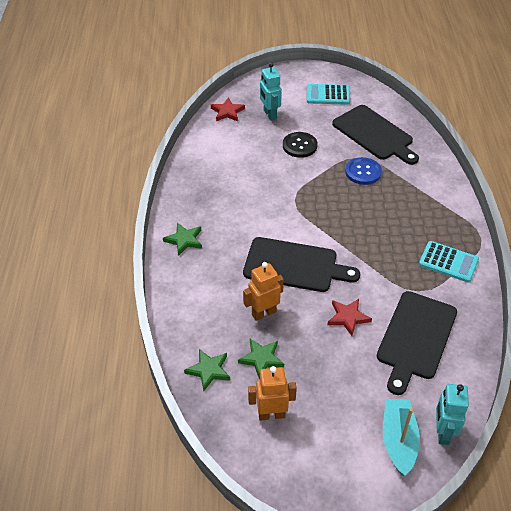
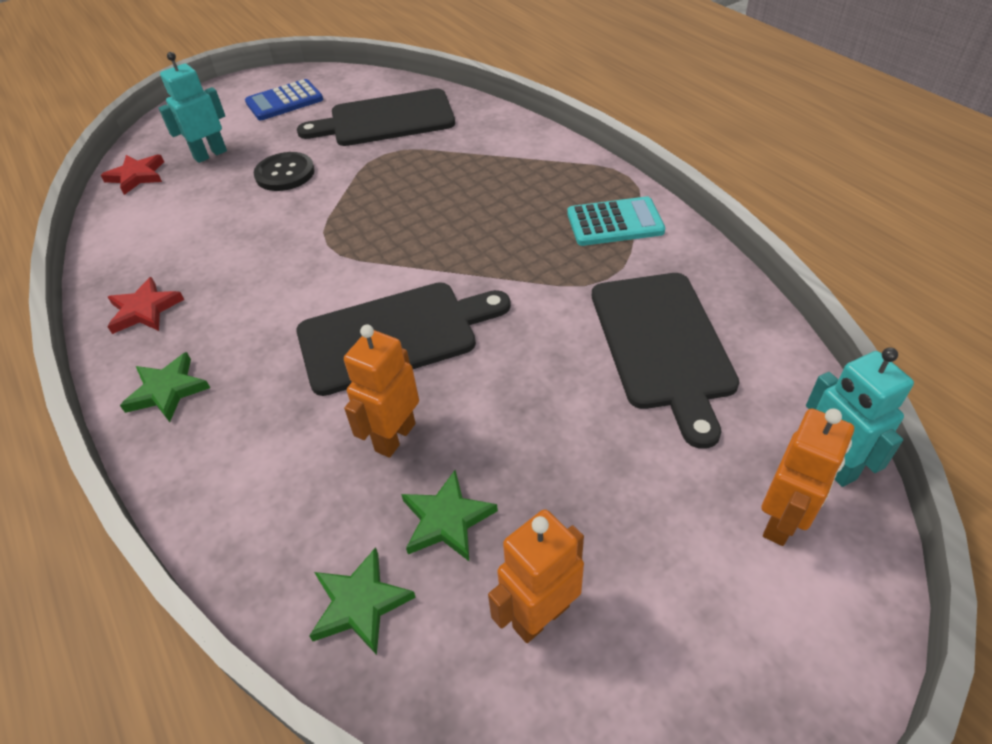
camera: 30 degrees left, 0 degrees up
turquoise robot [260,63,282,121] -> turquoise robot turned 105 degrees clockwise [159,52,227,163]
turquoise calculator [307,84,350,105] -> blue calculator [245,79,323,120]
red star [327,299,372,336] -> red star moved to [107,277,184,334]
black cutting board [332,105,419,165] -> black cutting board turned 150 degrees clockwise [297,88,455,146]
blue button [345,157,382,185] -> none
turquoise boat [383,399,420,476] -> orange robot [762,408,854,546]

